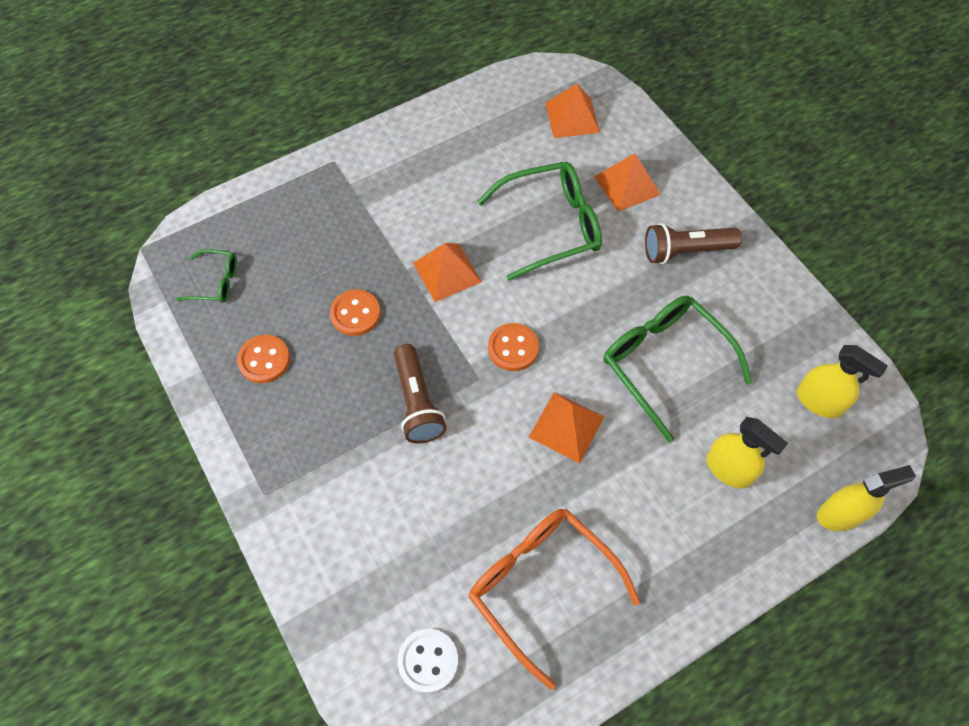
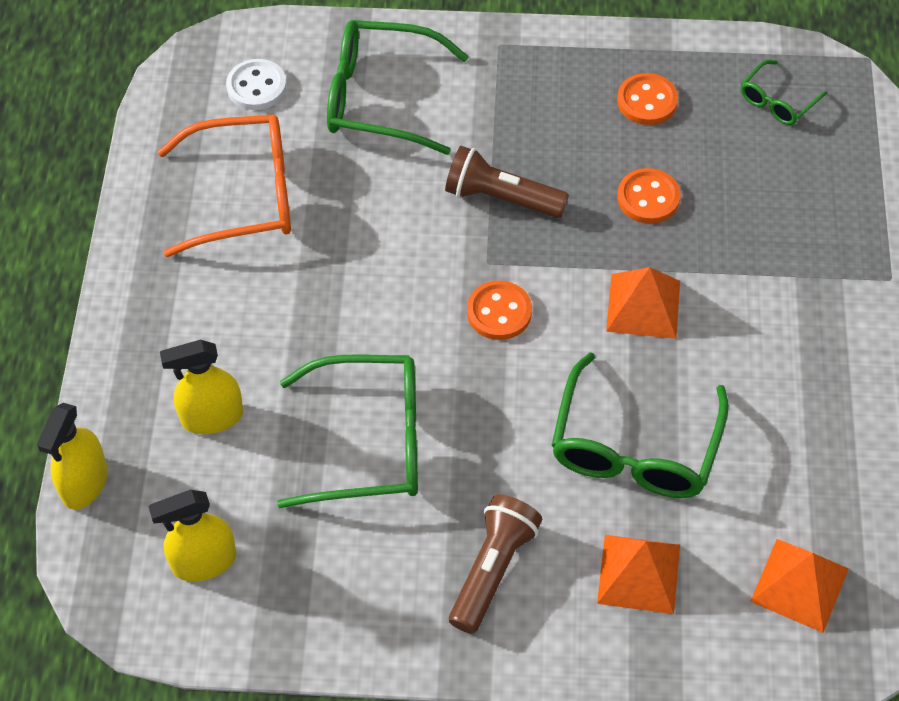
camera: 125 degrees right, 5 degrees down
orange pyramid [528,392,604,463] -> none
none -> green glasses [327,20,469,155]

